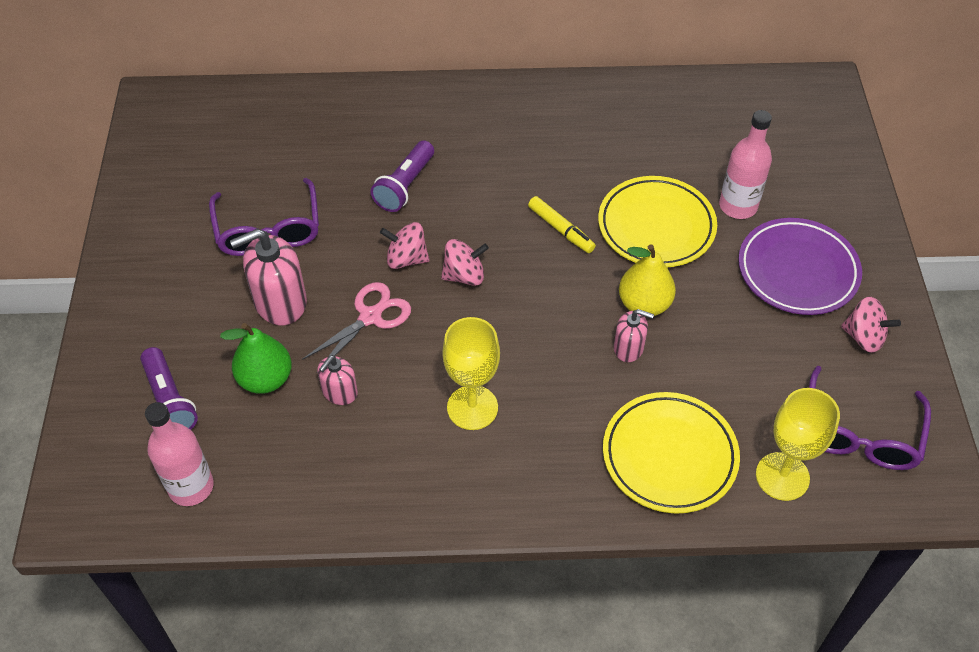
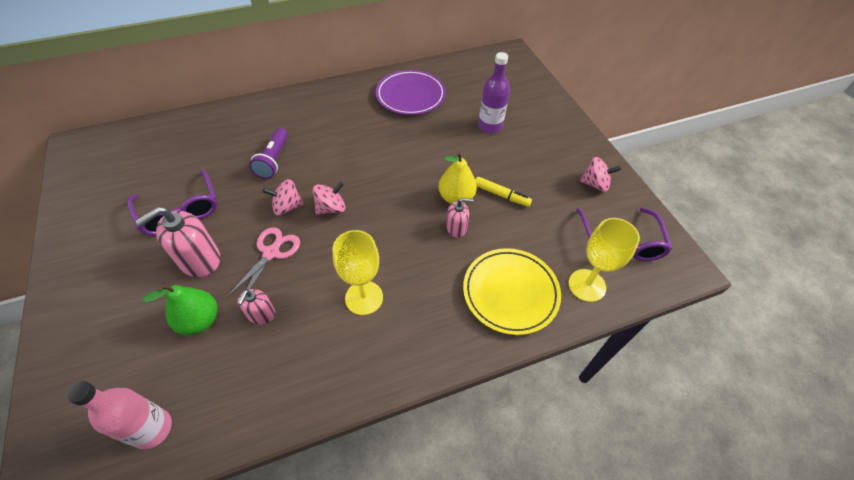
camera: 20 degrees left, 0 degrees up
purple flashlight [140,347,198,430] -> none
yellow marker [528,196,596,253] -> yellow marker moved to [476,177,532,207]
yellow plate [598,176,717,267] -> none
pink bottle [719,110,772,219] -> purple bottle [478,52,510,133]
purple plate [738,218,862,315] -> purple plate moved to [376,70,446,115]

